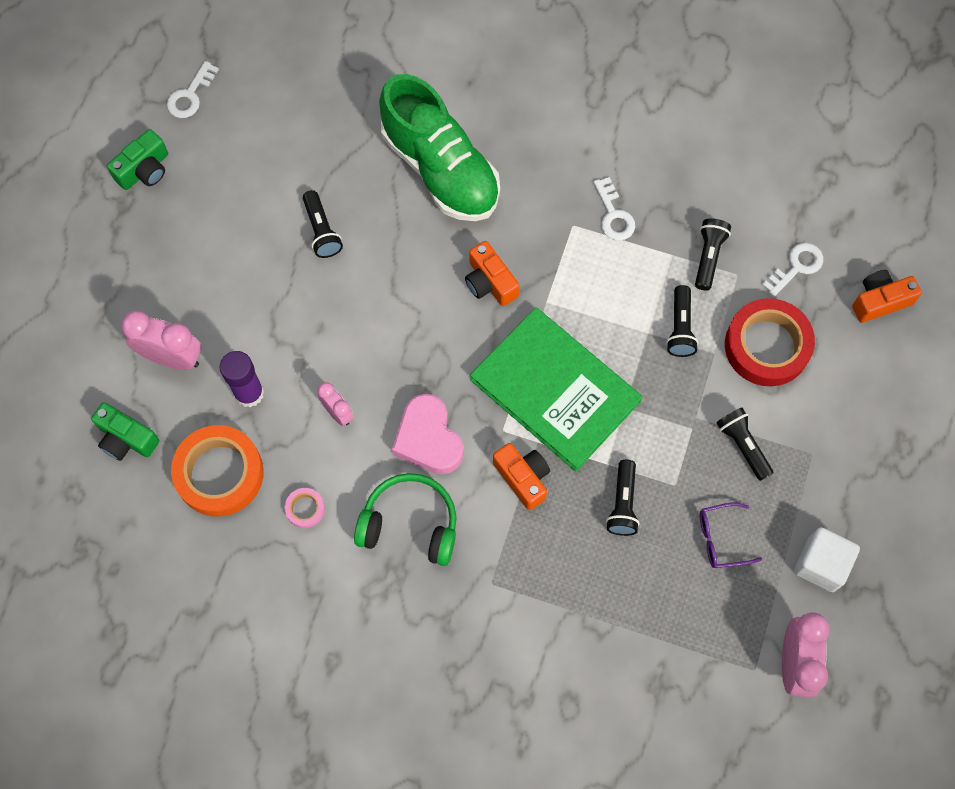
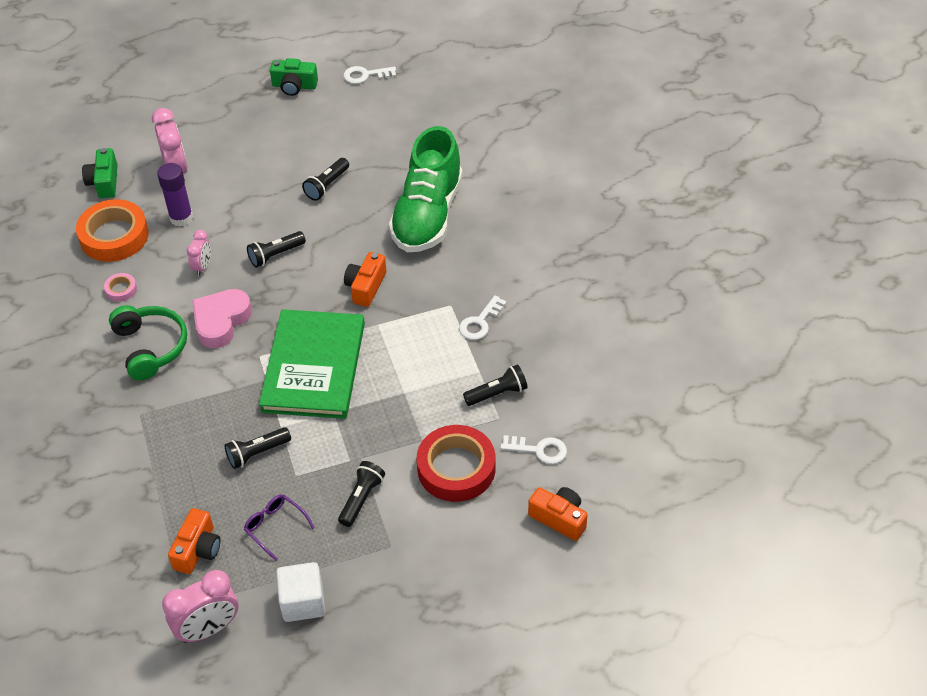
camera: 55 degrees right, 20 degrees down
orange camera [493,443,550,510] -> orange camera moved to [168,508,220,574]
black flashlight [666,285,699,357] -> black flashlight moved to [247,231,306,268]

